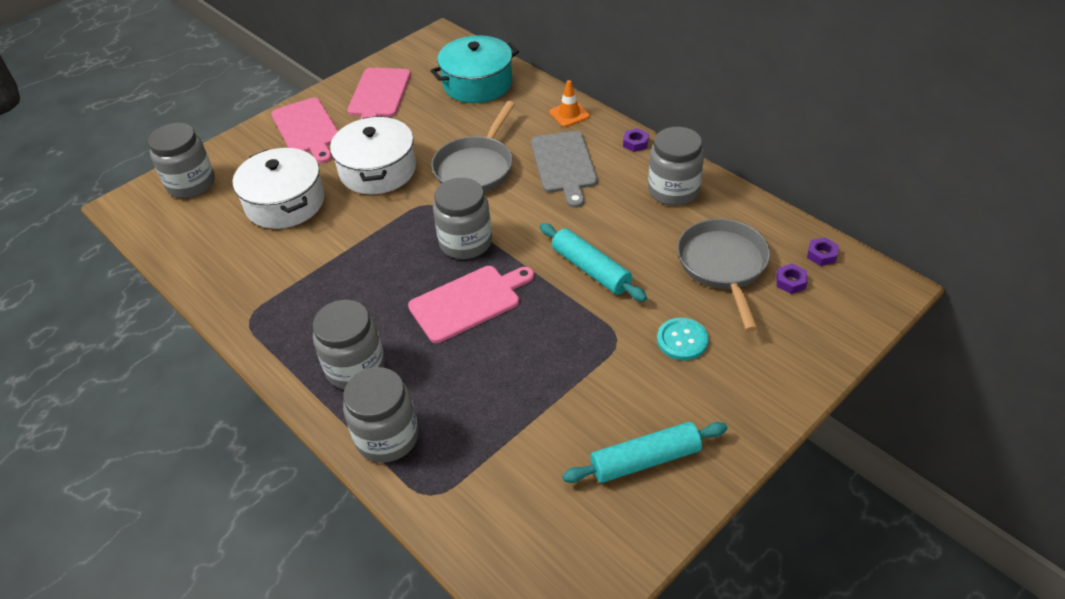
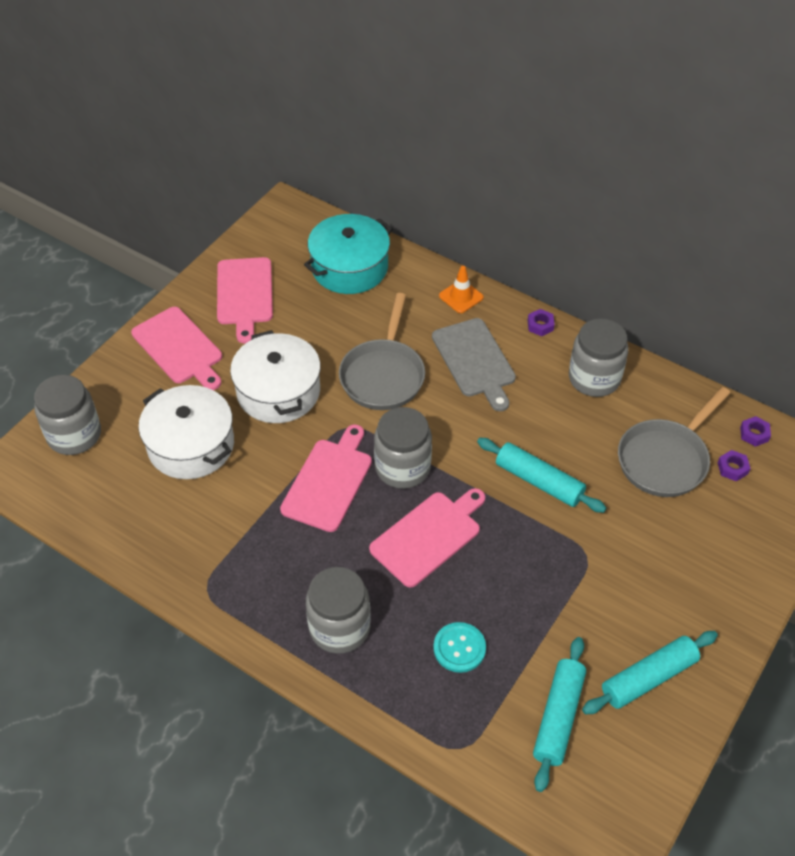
camera: 15 degrees left, 5 degrees up
grey jar [343,367,419,463] -> none
turquoise button [657,318,709,360] -> turquoise button moved to [433,622,486,673]
grey pan [677,219,770,332] -> grey pan turned 120 degrees counterclockwise [618,387,730,497]
none -> pink cutting board [280,424,372,532]
none -> turquoise rolling pin [533,637,586,792]

